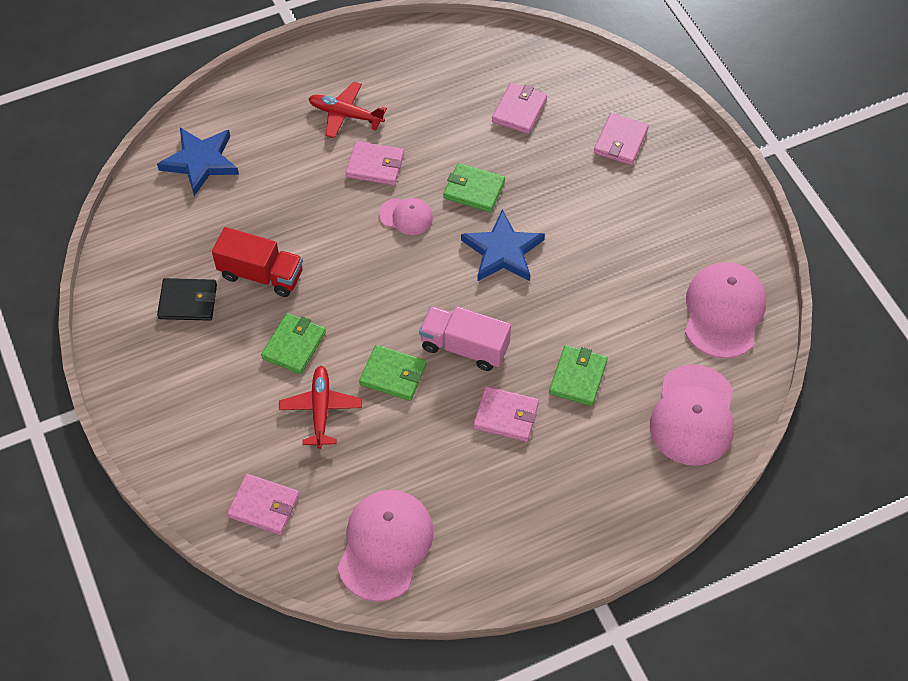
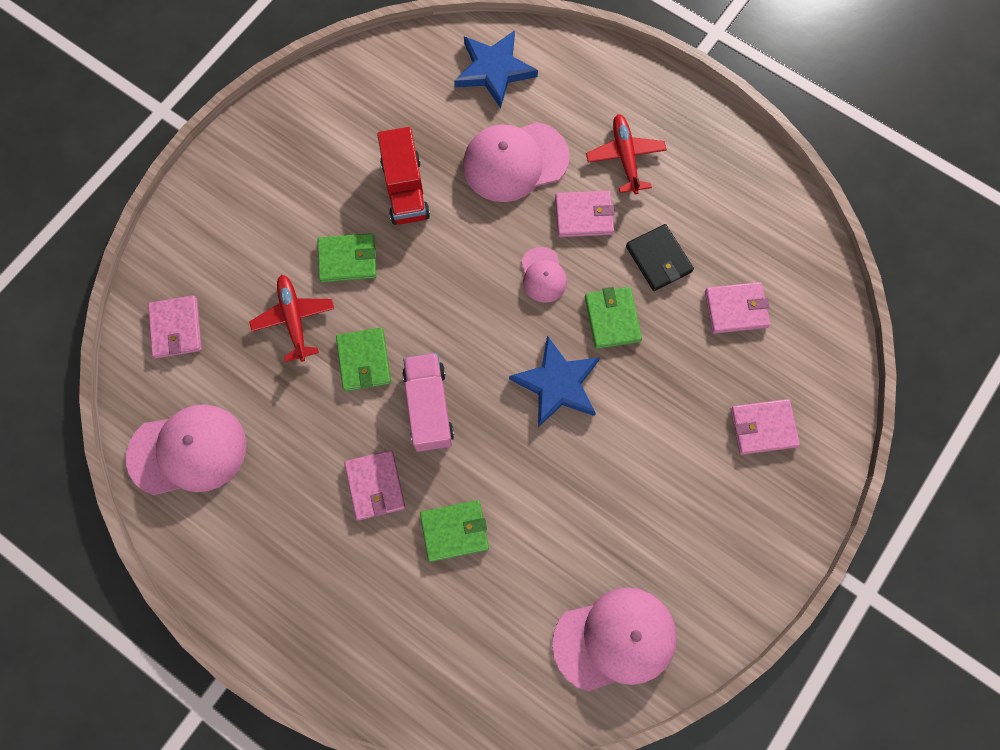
camera: 60 degrees right, 15 degrees up
black wallet [157,278,217,321] -> black wallet moved to [626,224,694,291]
red plane [279,366,362,449] -> red plane turned 75 degrees counterclockwise [249,275,334,362]
pink wallet [346,141,404,185] -> pink wallet turned 75 degrees counterclockwise [555,191,615,237]
pink cap [650,365,734,466] -> pink cap moved to [463,122,570,202]

